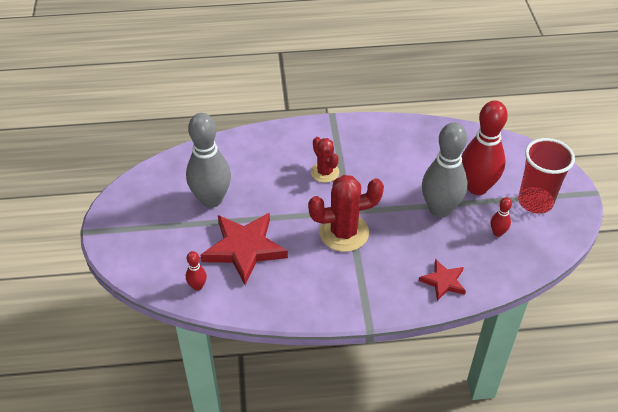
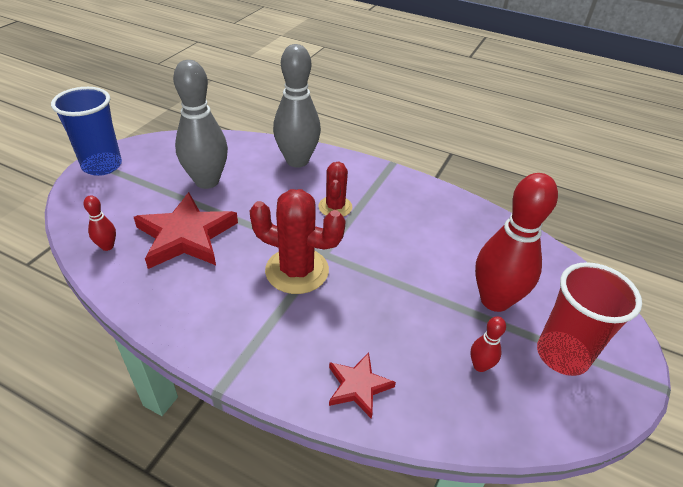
camera: 30 degrees right, 5 degrees down
grey bowling pin [422,122,468,217] -> grey bowling pin moved to [273,44,321,168]
none -> blue cup [51,87,122,176]

